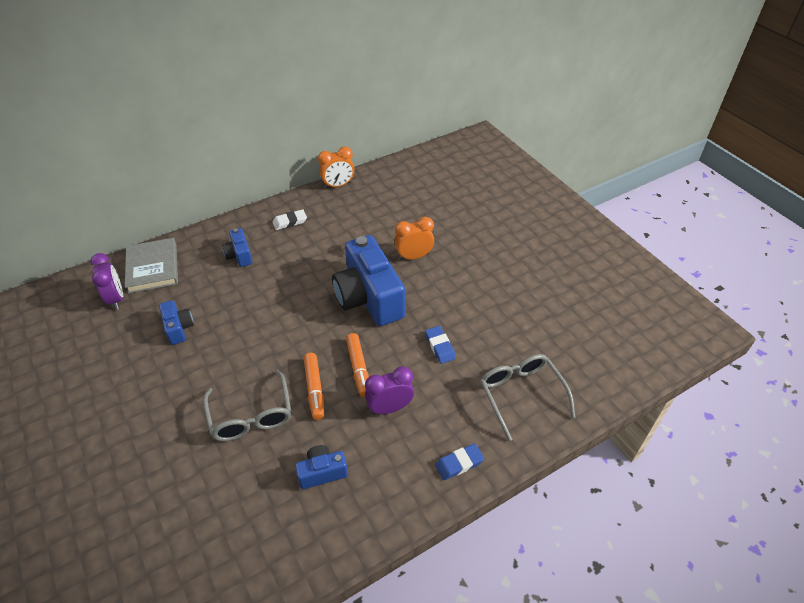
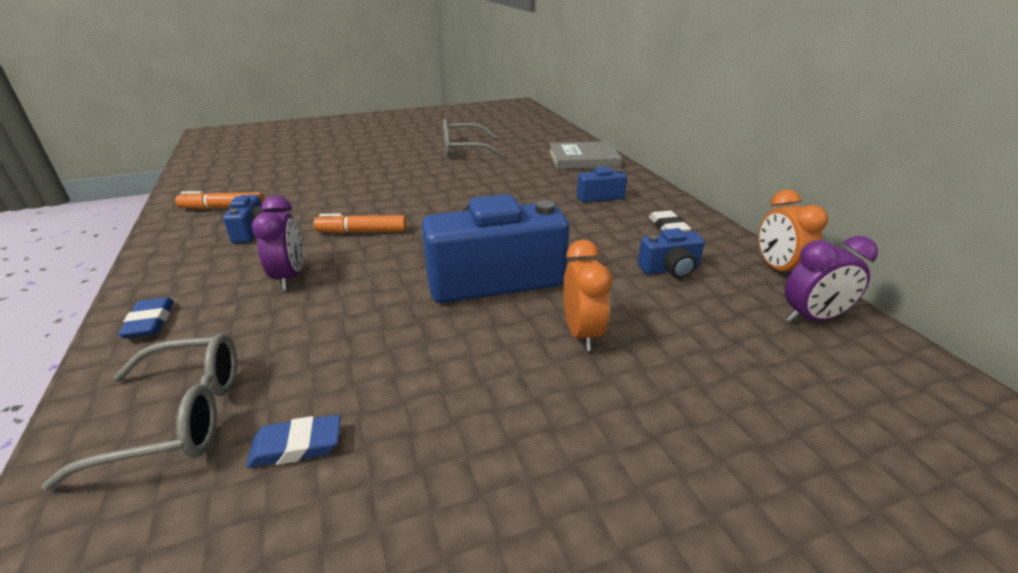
camera: 100 degrees right, 15 degrees down
purple clock [90,253,123,310] -> purple clock moved to [785,236,878,323]
blue camera [159,300,194,345] -> blue camera moved to [638,228,705,279]
grey glasses [203,370,291,441] -> grey glasses moved to [443,119,504,158]
orange marker [346,333,369,397] -> orange marker moved to [175,191,265,209]
blue eraser [425,326,456,364] -> blue eraser moved to [246,415,341,468]

